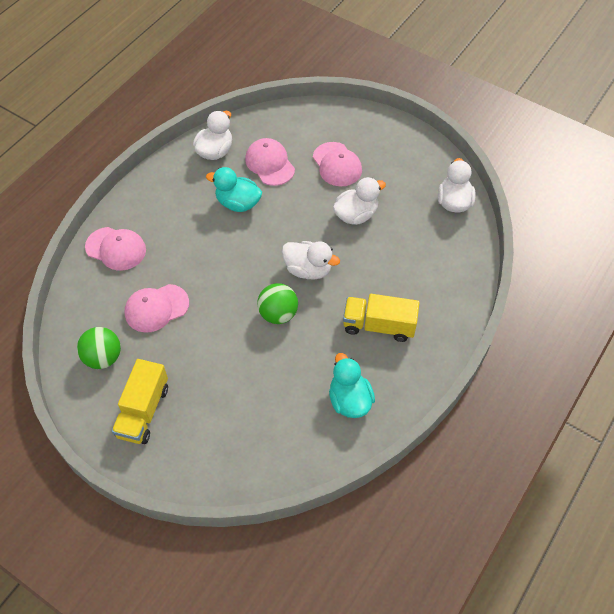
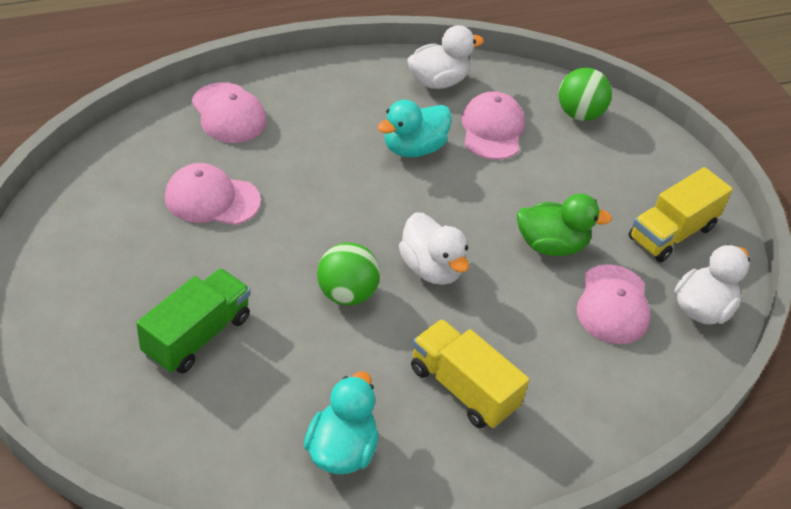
camera: 30 degrees right, 10 degrees down
green ball [77,327,121,369] -> green ball moved to [559,68,612,121]
yellow truck [112,359,168,444] -> yellow truck moved to [629,167,733,262]
turquoise duck [206,167,262,212] -> turquoise duck turned 90 degrees counterclockwise [378,100,452,158]
pink cap [313,142,362,186] -> pink cap moved to [577,264,651,344]
white duck [333,177,386,225] -> green duck [517,194,612,256]
none -> green truck [136,268,250,373]

